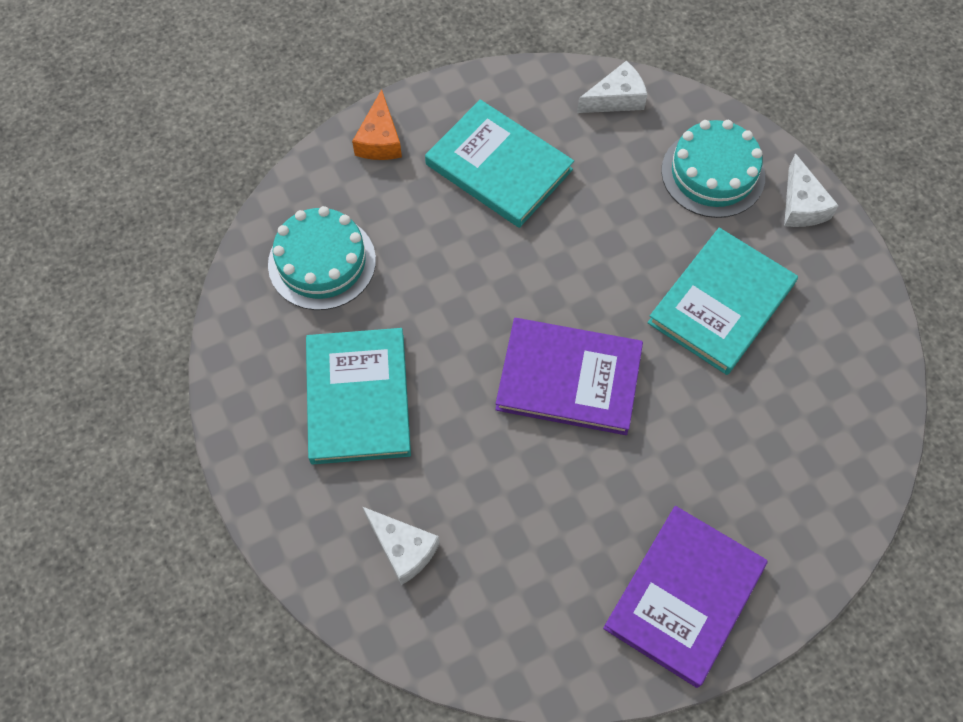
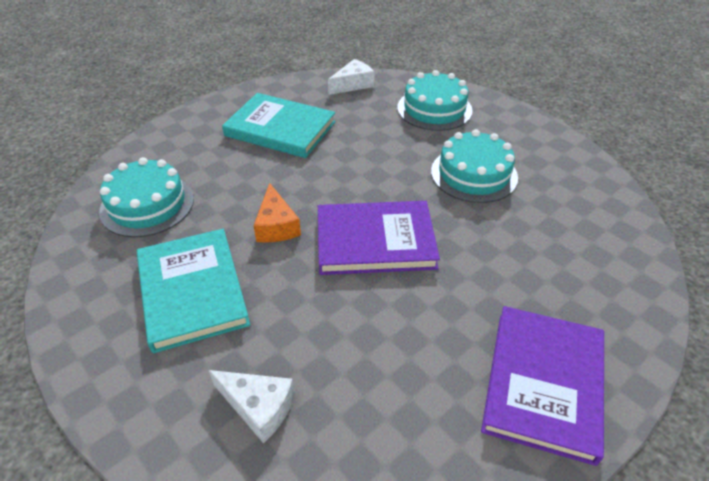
camera: 15 degrees left, 20 degrees down
orange cheese [352,89,402,160] -> orange cheese moved to [253,183,301,243]
turquoise book [647,228,798,375] -> turquoise cake [431,129,518,203]
white cheese [784,153,839,227] -> none

